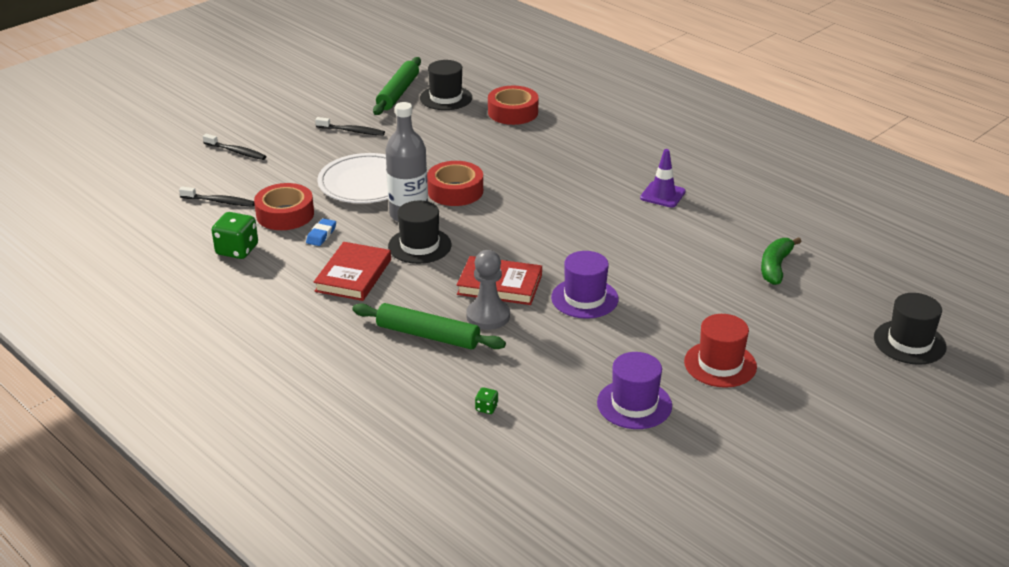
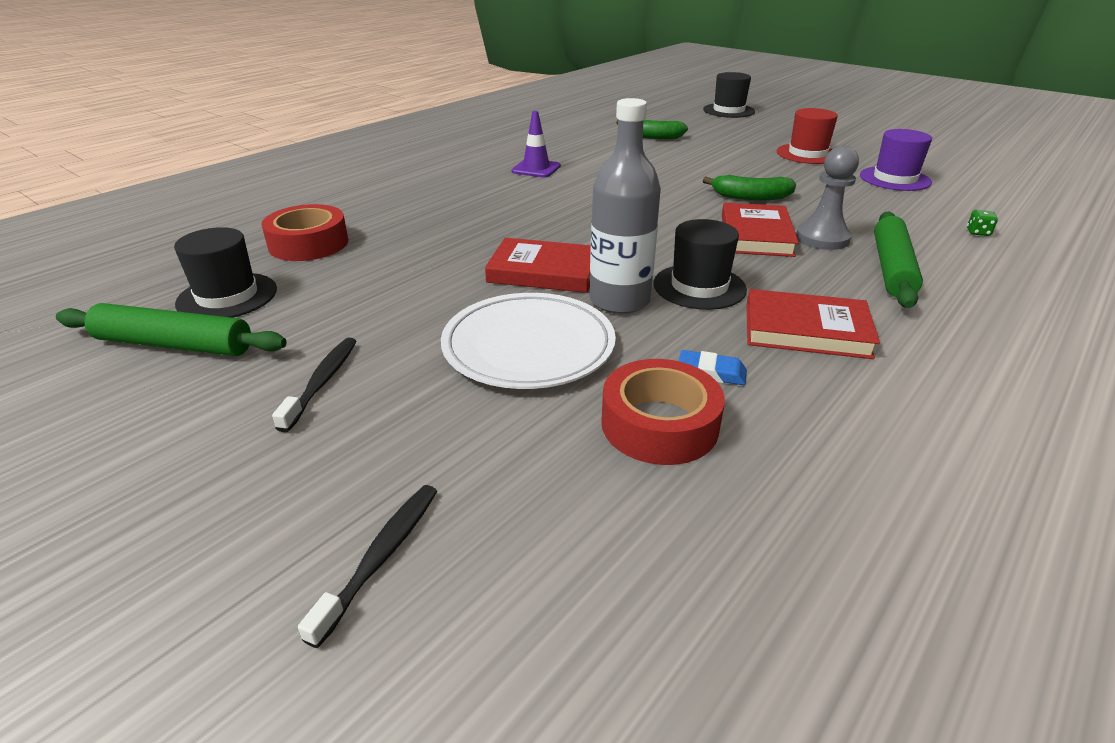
camera: 95 degrees left, 0 degrees up
black toothbrush [179,187,255,207] -> none
green dice [212,212,258,259] -> none
red tape [427,161,483,206] -> red book [485,238,591,293]
purple hat [551,251,619,319] -> green banana [703,175,796,201]

